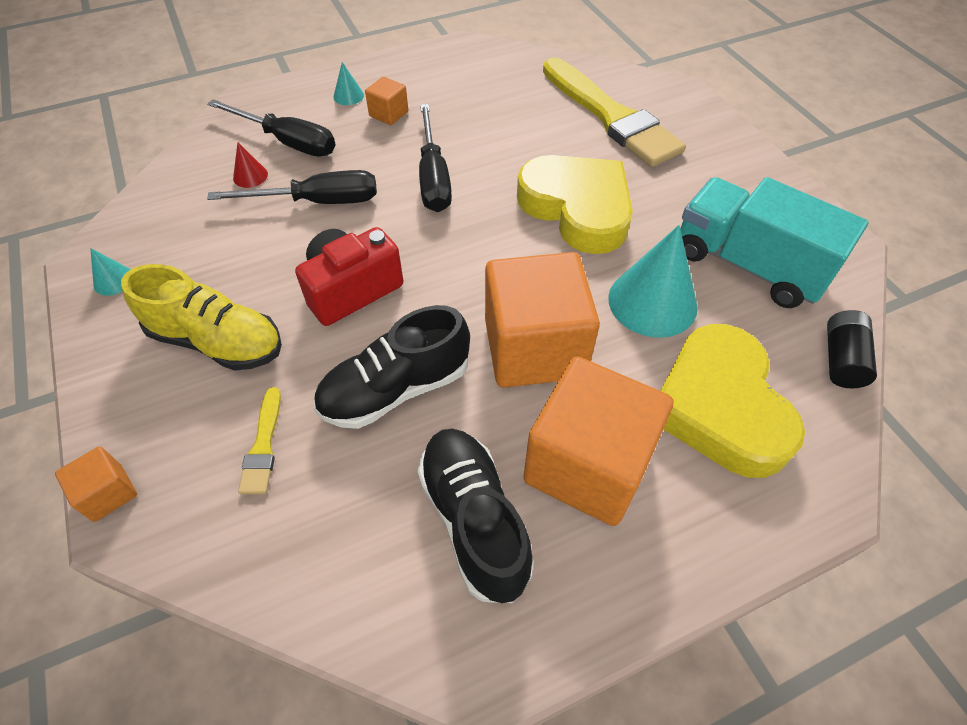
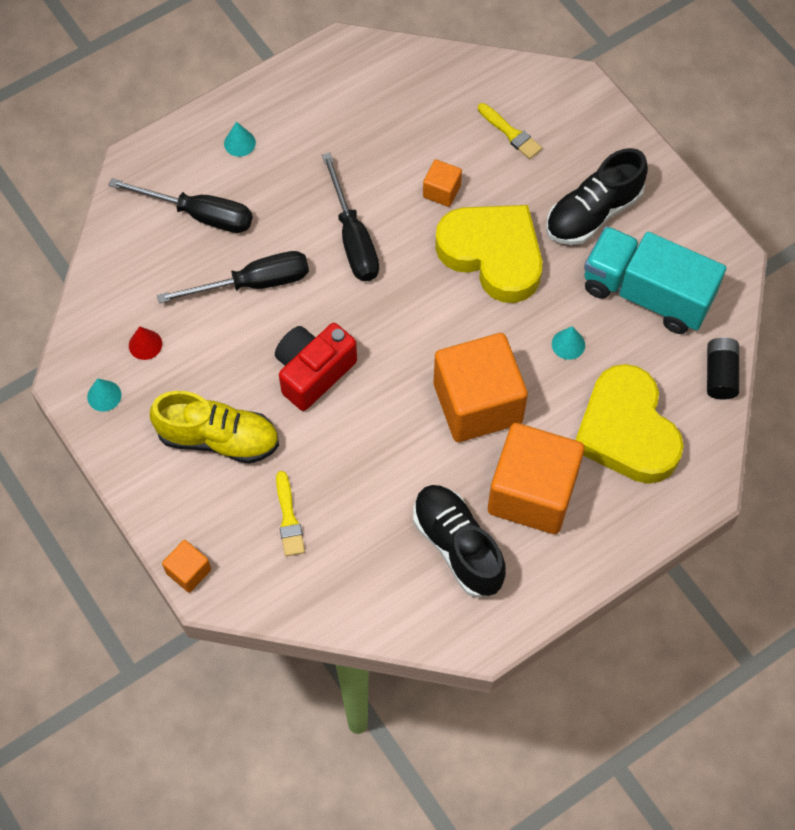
camera: 10 degrees left, 10 degrees up
red cone [233,142,268,188] -> red cone moved to [129,326,162,360]
black shoe [313,305,470,429] -> black shoe moved to [546,148,648,245]
orange cube [365,77,408,125] -> orange cube moved to [423,159,462,207]
yellow brush [543,58,686,167] -> yellow brush [478,103,542,159], size x0.42
turquoise cone [608,225,698,338] -> turquoise cone [552,326,585,360], size x0.45

